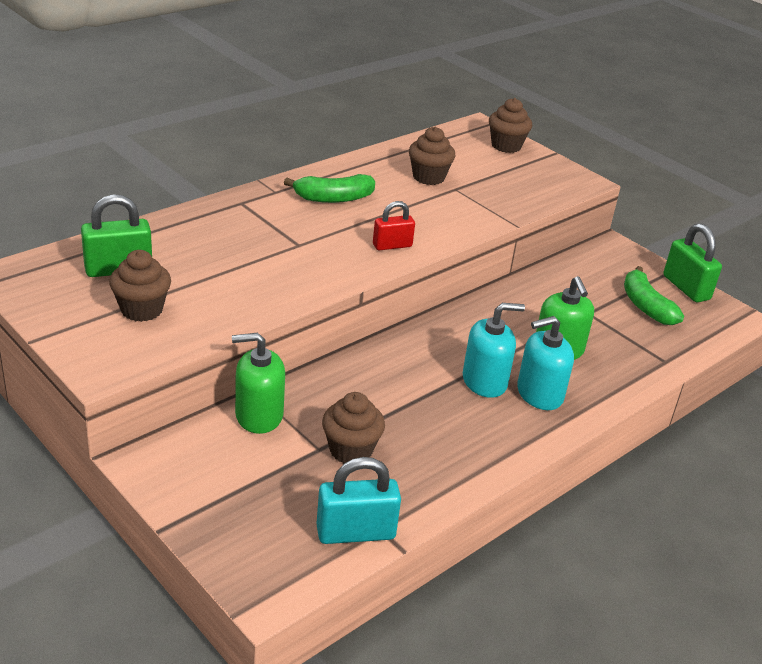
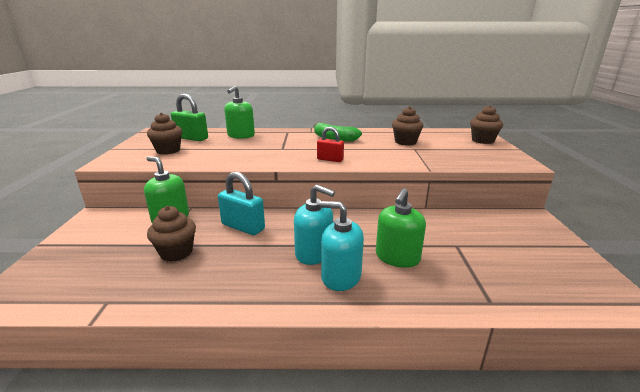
camera: 45 degrees right, 10 degrees down
turquoise padlock [316,457,401,544] -> turquoise padlock moved to [218,172,265,235]
green banana [624,266,684,325] -> none
green padlock [663,223,722,302] -> none
none -> green soap dispenser [224,86,255,139]

